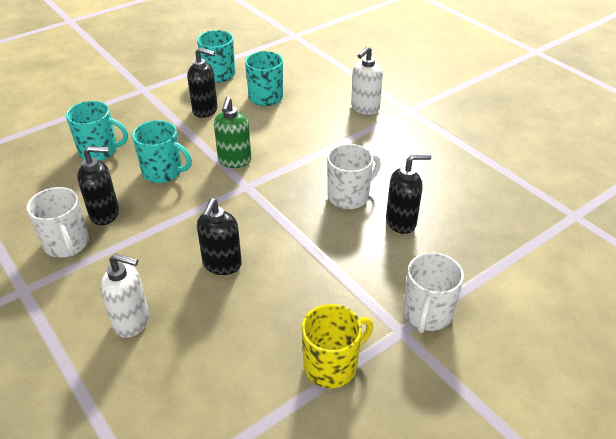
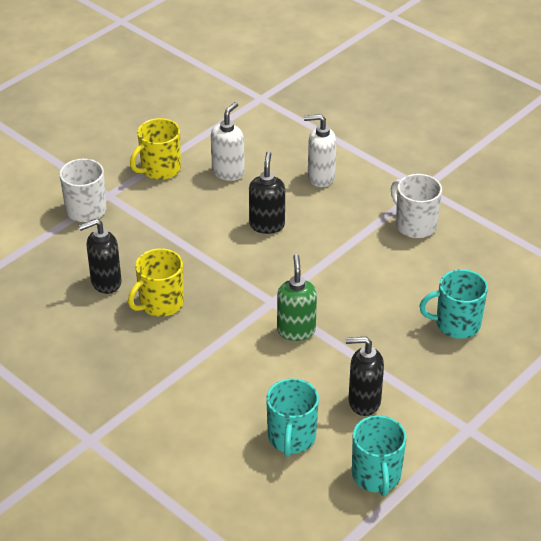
camera: 170 degrees right, 0 degrees up
black soap dispenser [77,146,119,225] -> none
turquoise mug [132,120,192,183] -> none
white mug [327,144,381,209] -> yellow mug [128,248,184,317]
white soap dispenser [351,46,383,115] -> white soap dispenser moved to [211,102,245,181]

